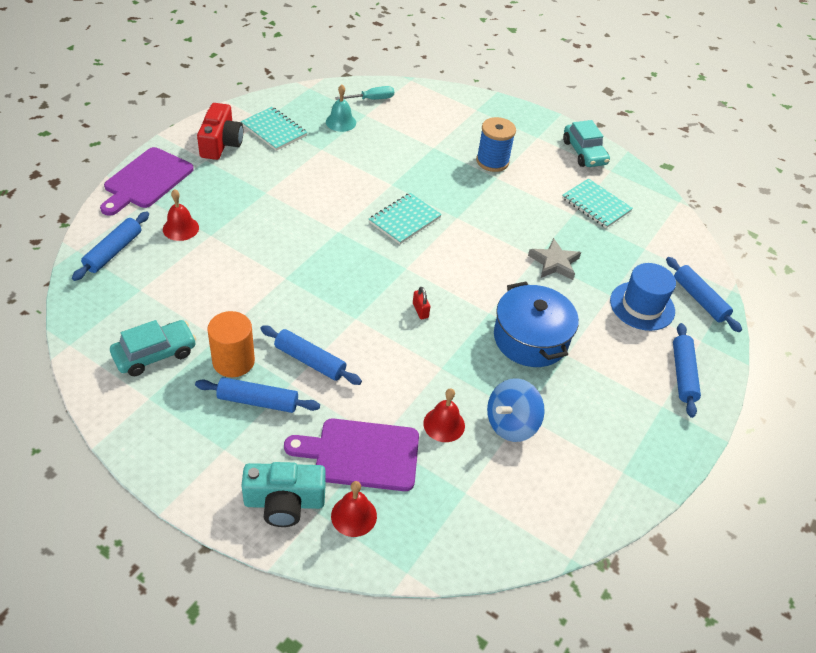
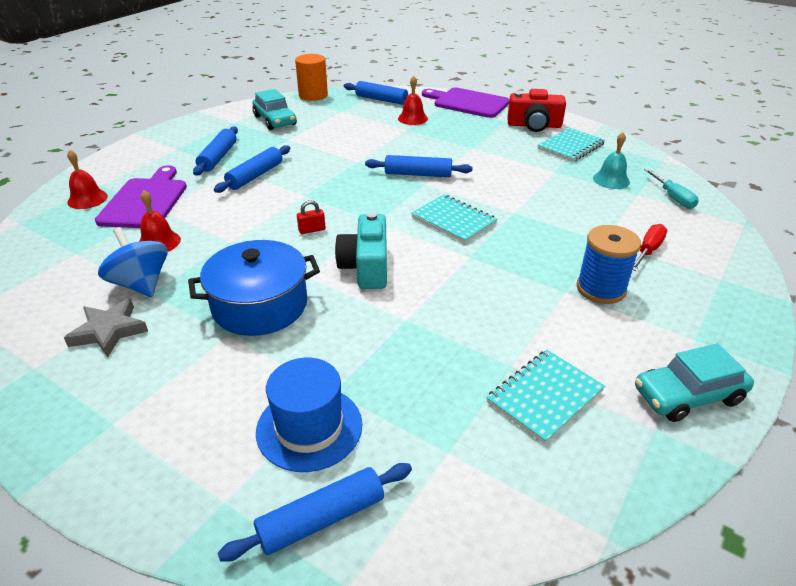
camera: 95 degrees right, 10 degrees down
orange cylinder [207,311,255,377] -> orange cylinder moved to [295,54,328,101]
turquoise camera [241,462,326,527] -> turquoise camera moved to [335,212,387,289]
grey star [528,238,581,280] -> grey star moved to [64,298,148,358]
blue rolling pin [673,323,701,418] -> blue rolling pin moved to [365,155,473,177]
none -> red screwdriver [633,224,667,271]

